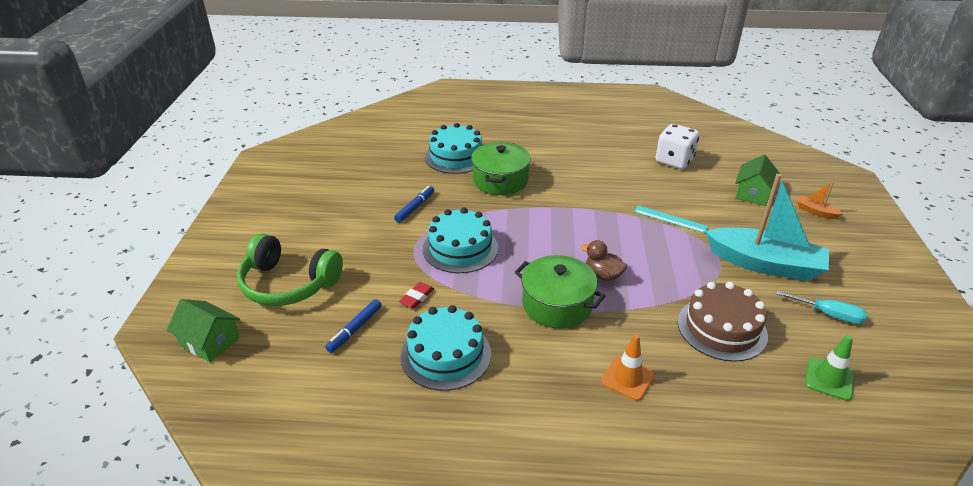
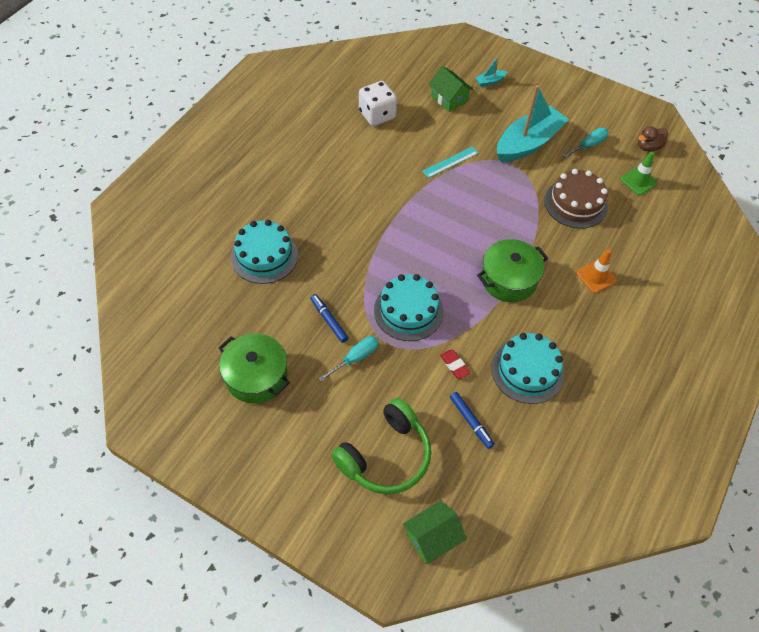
camera: 65 degrees left, 20 degrees up
green pot [471,142,531,195] -> green pot moved to [219,334,290,403]
brown duck [581,240,627,281] -> brown duck moved to [638,126,668,151]
orange boat [797,181,843,219] -> turquoise boat [475,56,507,87]
none -> turquoise screwdriver [319,336,379,382]

